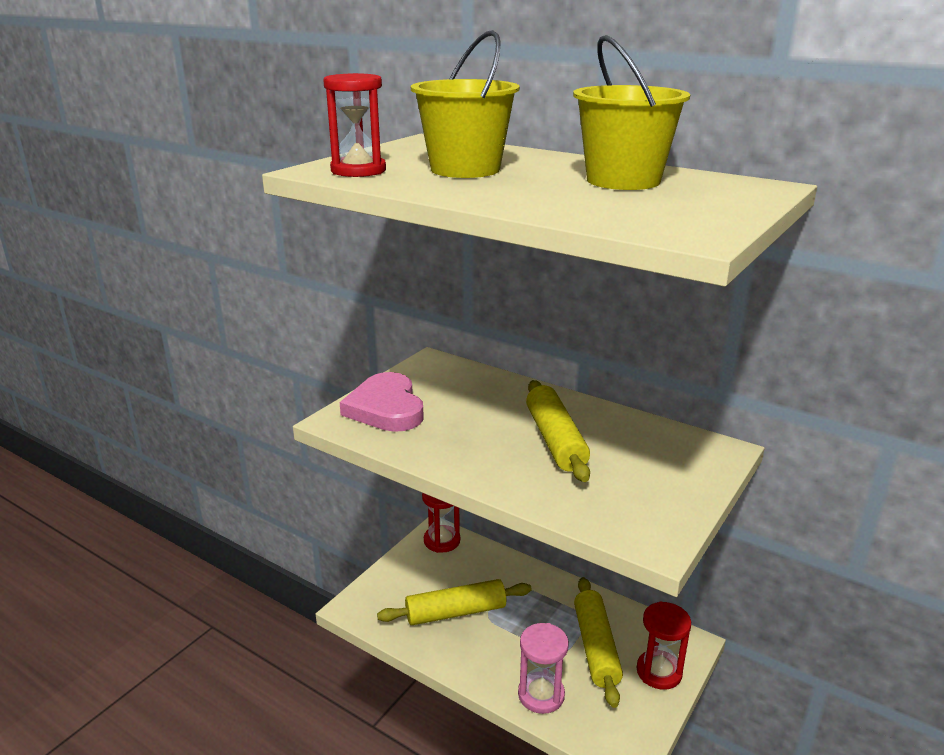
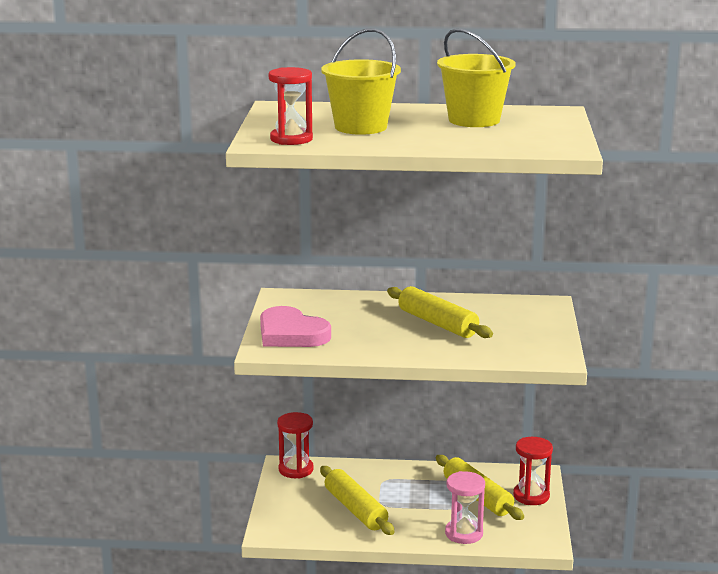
camera: 30 degrees left, 5 degrees down
yellow rolling pin [377,579,532,625] -> yellow rolling pin turned 75 degrees counterclockwise [320,466,395,535]

